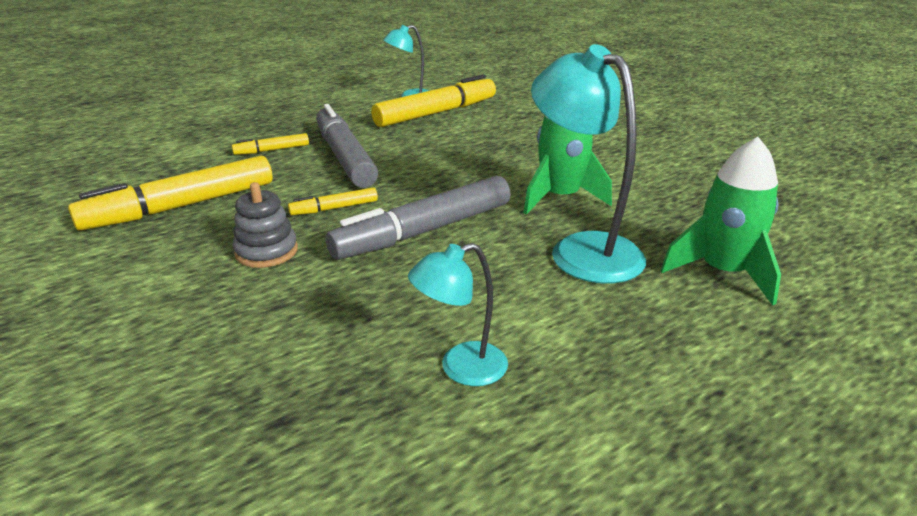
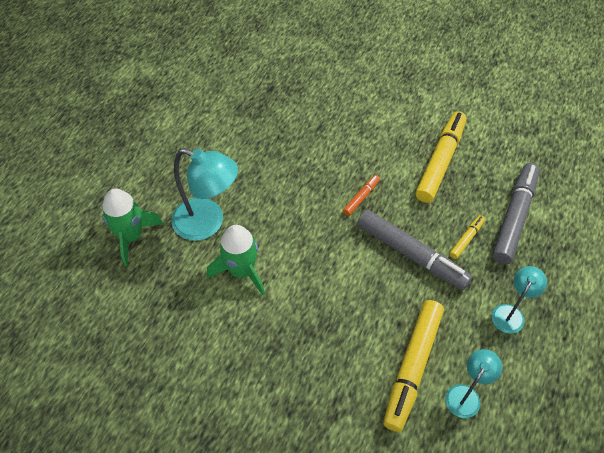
camera: 150 degrees right, 25 degrees up
grey stacking toy [232,182,298,268] -> none
yellow marker [288,187,378,215] -> orange marker [343,175,380,216]
grey marker [325,176,511,260] -> grey marker moved to [492,163,540,264]
turquoise lamp [408,243,508,386] -> turquoise lamp moved to [492,266,547,334]

